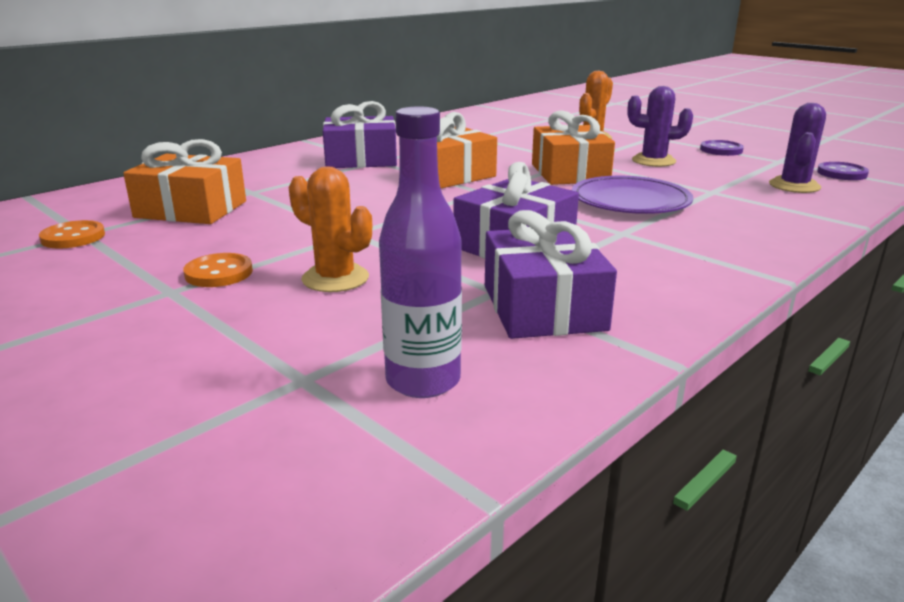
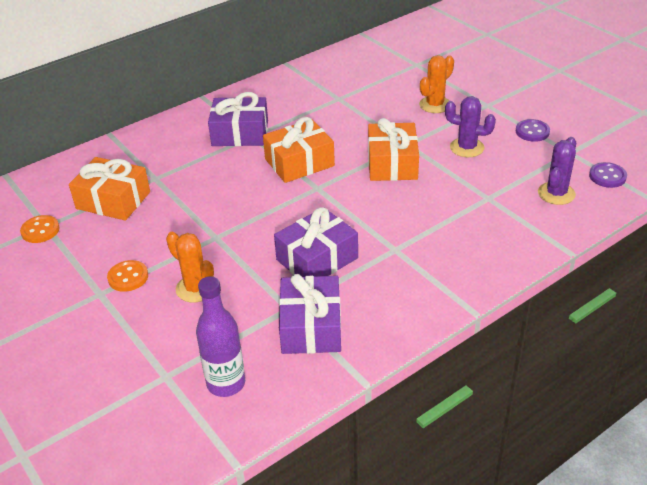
camera: 10 degrees right, 15 degrees up
purple plate [572,176,693,214] -> none

